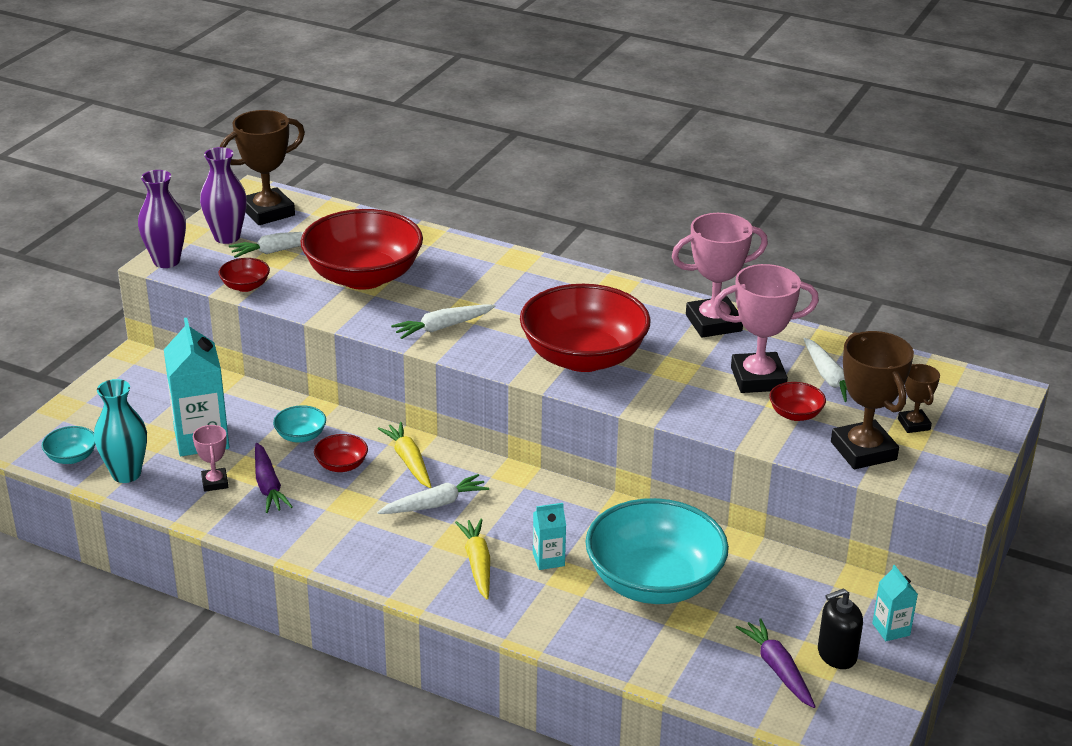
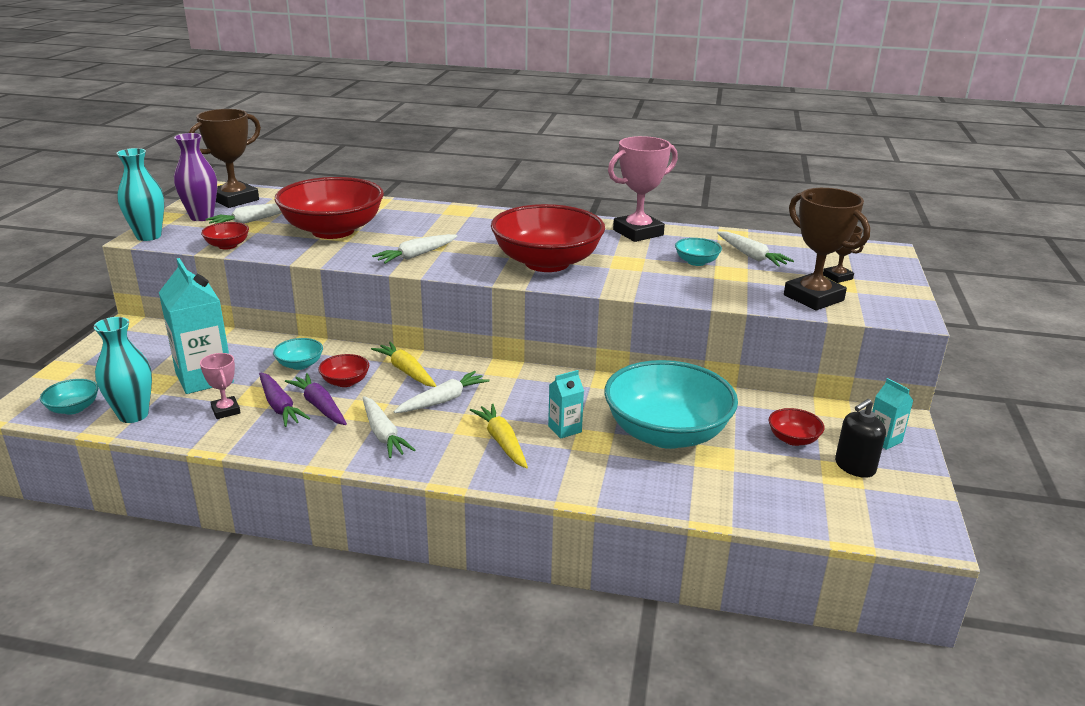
camera: 15 degrees left, 5 degrees down
purple vase [138,170,186,268] -> turquoise vase [117,148,164,241]
pink trophy [713,264,819,393] -> turquoise bowl [675,238,722,266]
purple carrot [736,618,816,708] -> purple carrot moved to [285,373,347,425]
red bowl [769,382,826,421] -> red bowl moved to [769,408,825,446]
none -> white carrot [363,396,415,458]

